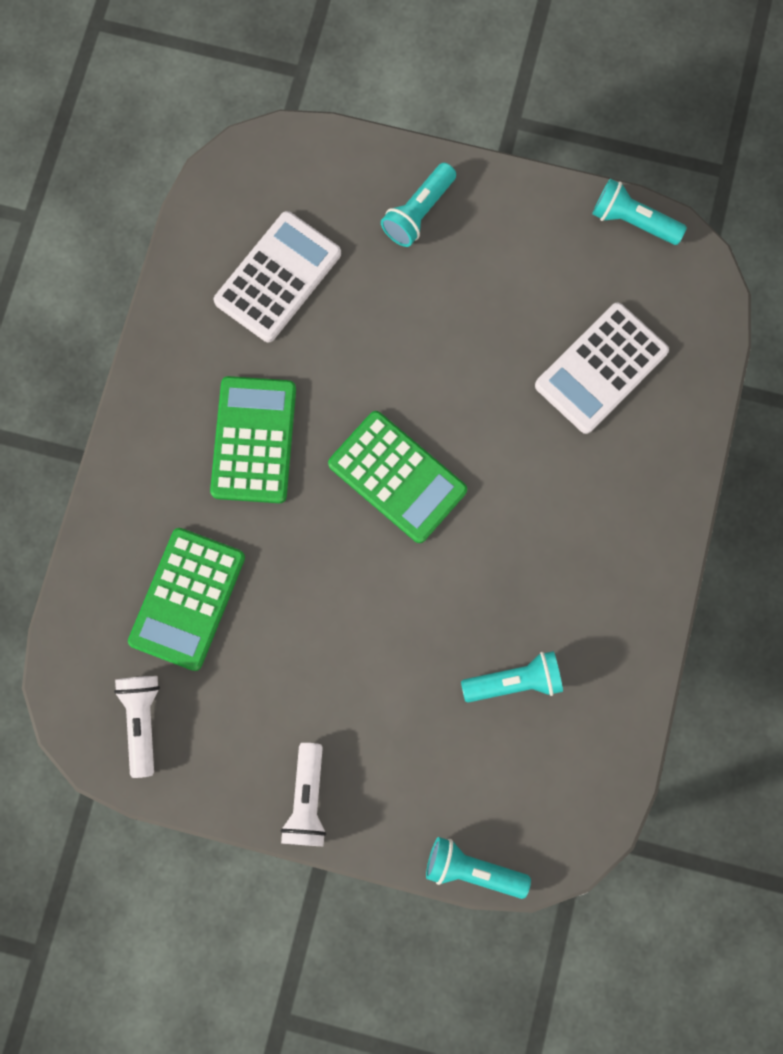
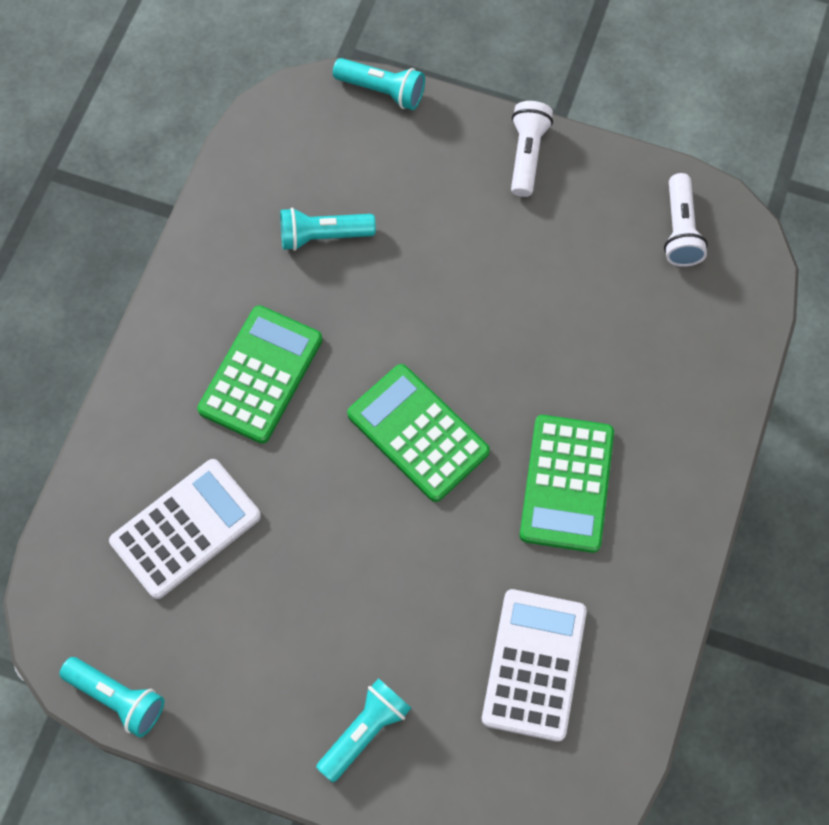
camera: 175 degrees left, 10 degrees down
green calculator [128,528,245,671] -> green calculator moved to [197,305,322,443]
white calculator [214,211,341,342] -> white calculator turned 150 degrees clockwise [482,589,587,742]

